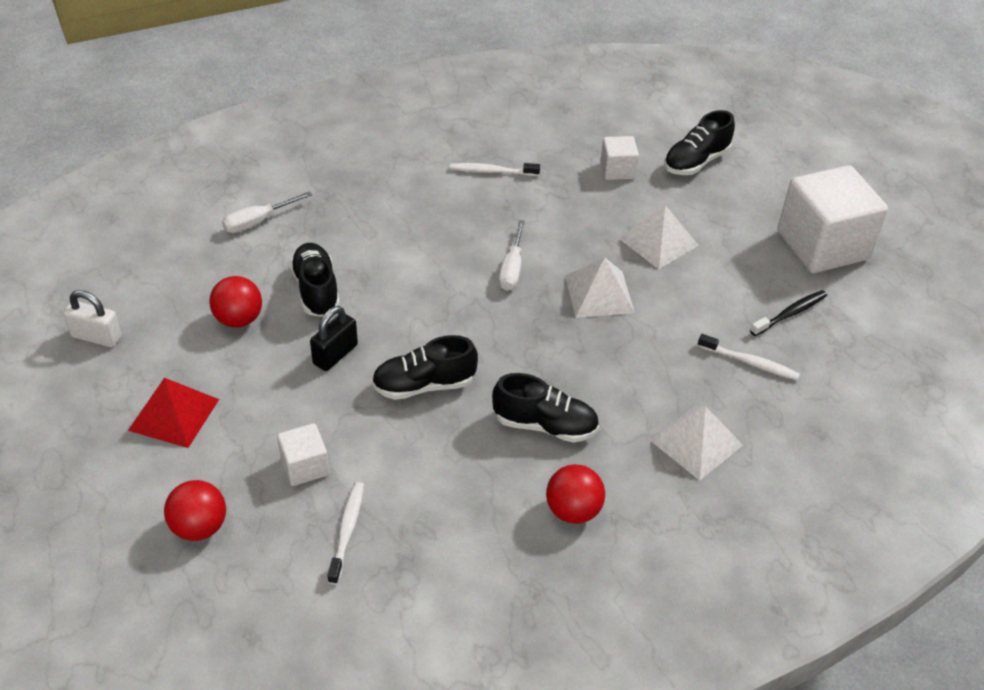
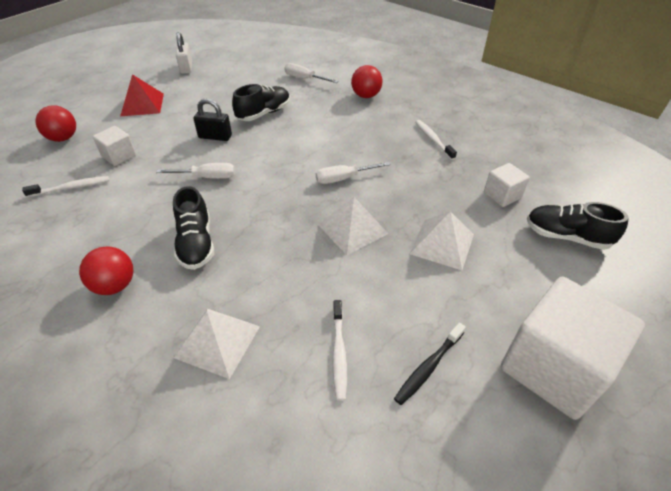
camera: 65 degrees right, 0 degrees up
red ball [209,276,262,328] -> red ball moved to [351,65,383,98]
black shoe [372,335,478,400] -> white screwdriver [156,163,235,179]
black toothbrush [750,290,827,336] -> black toothbrush turned 105 degrees clockwise [394,322,466,405]

